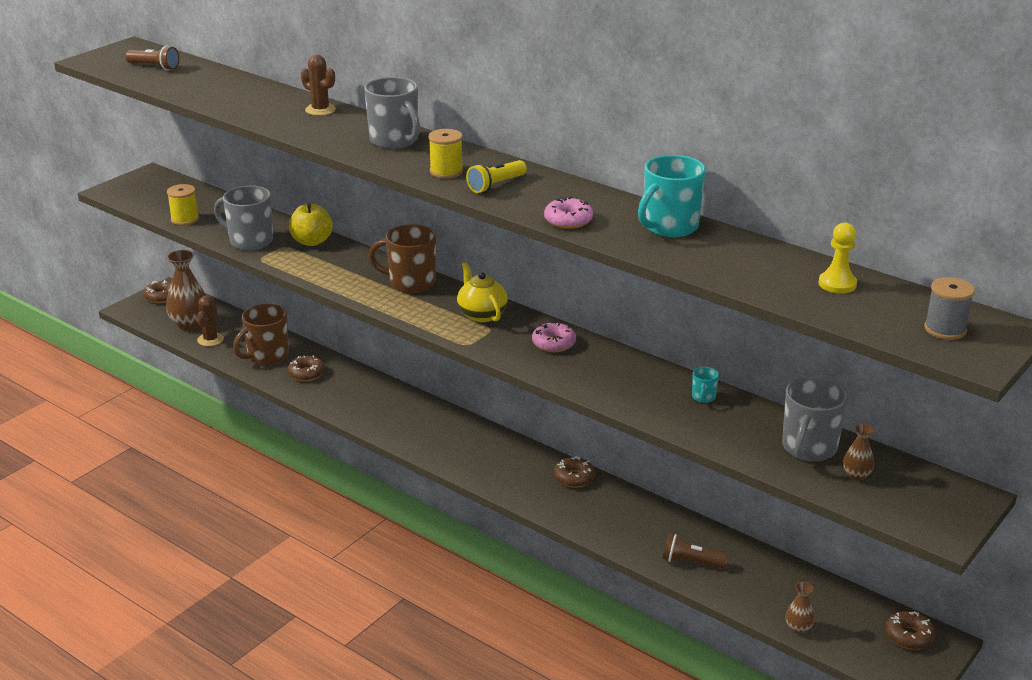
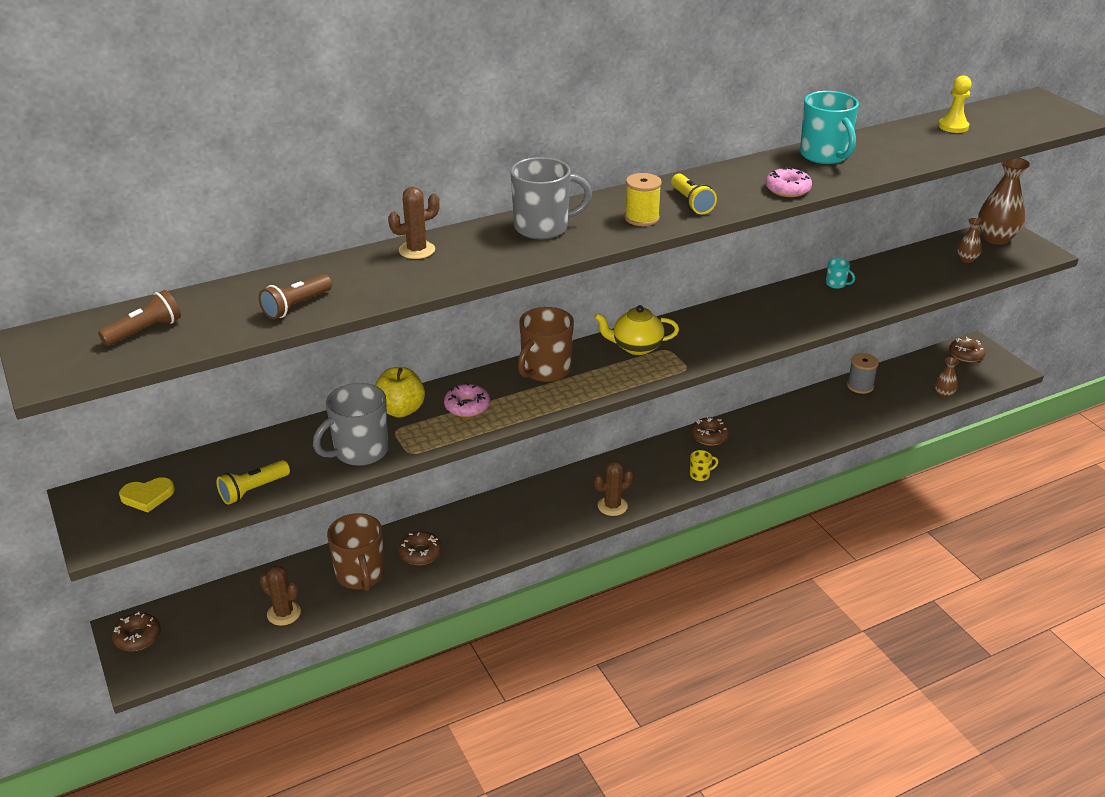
camera: 65 degrees left, 5 degrees up
brown vase [166,250,206,331] -> brown vase moved to [978,158,1030,245]
yellow spool [167,184,199,225] -> yellow flashlight [217,460,290,505]
pink donut [532,321,576,352] -> pink donut moved to [444,383,490,417]
brown flashlight [662,533,728,569] -> brown flashlight moved to [259,274,332,319]
grey mug [782,377,848,462] -> none
grey spool [924,277,975,340] -> grey spool moved to [847,353,879,394]
none -> yellow heart [119,477,175,513]
none -> brown cactus [594,460,633,516]
none -> yellow mug [690,450,718,481]

